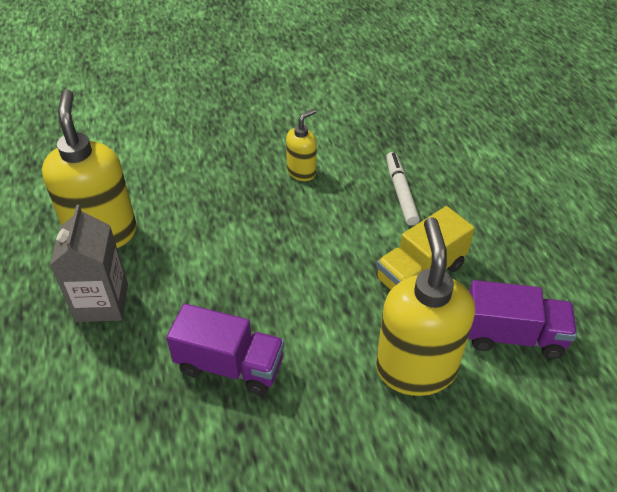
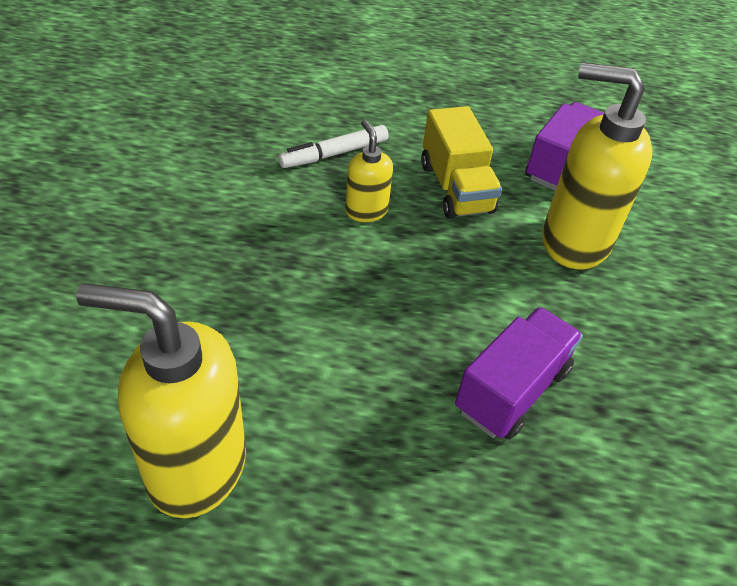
camera: 70 degrees left, 0 degrees up
grey carton [50,205,128,322] -> none
yellow soap dispenser [286,109,317,181] -> yellow soap dispenser moved to [345,119,393,222]
white marker [386,152,420,226] -> white marker turned 45 degrees counterclockwise [278,125,389,168]

